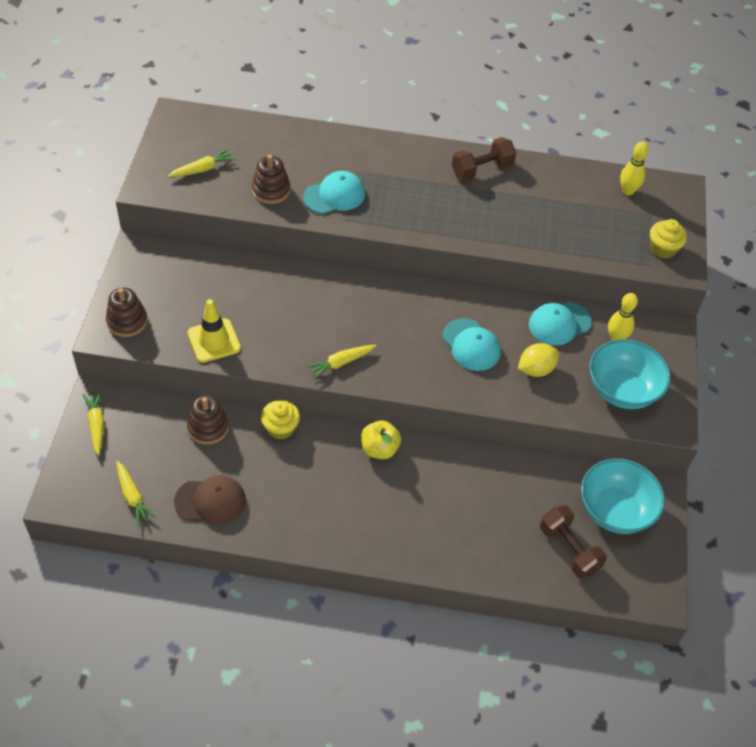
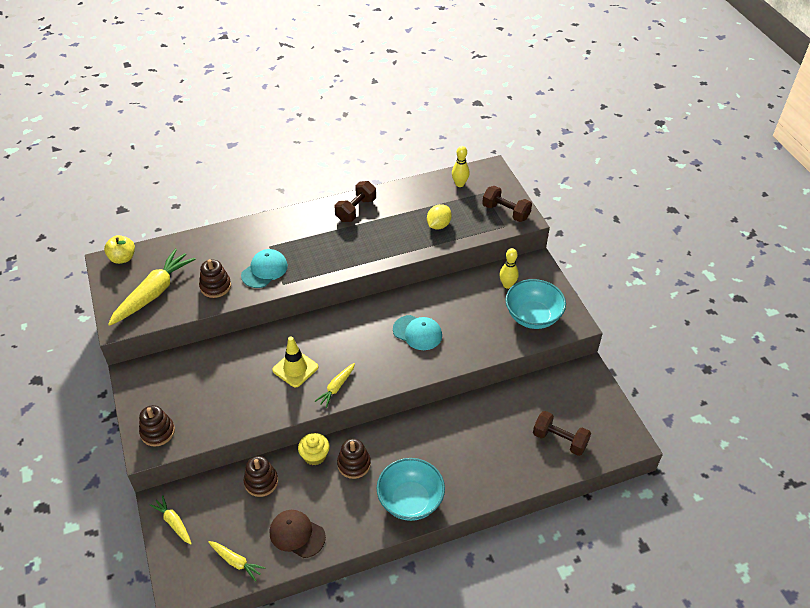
camera: 25 degrees left, 5 degrees down
yellow carrot [168,149,235,177] -> yellow carrot [108,249,196,326], size x1.94
brown cap [174,475,246,524] -> brown cap turned 120 degrees counterclockwise [270,510,326,558]
yellow traffic cone [187,299,241,363] -> yellow traffic cone moved to [272,336,318,388]
yellow apple [361,420,401,460] -> yellow apple moved to [104,235,135,264]
yellow lemon [518,343,559,377] -> yellow lemon moved to [427,204,452,229]
turquoise cap [529,302,592,346] -> none
turquoise bowl [581,458,665,534] -> turquoise bowl moved to [377,458,445,521]
yellow cupcake [650,219,687,259] -> brown dumbbell [482,186,532,222]
none -> brown stacking toy [337,439,371,479]

